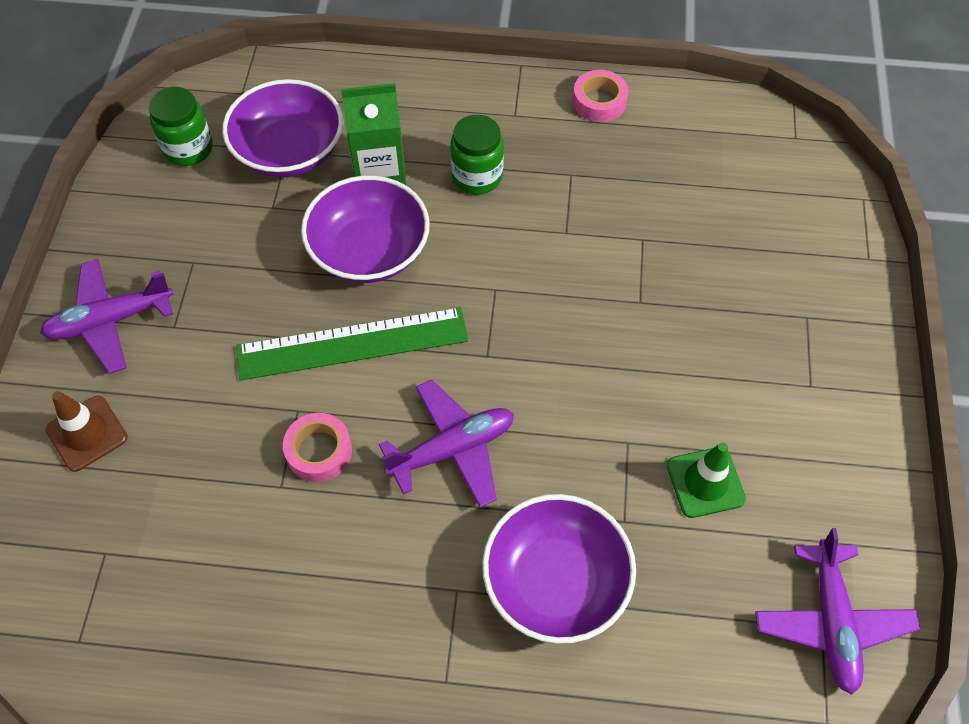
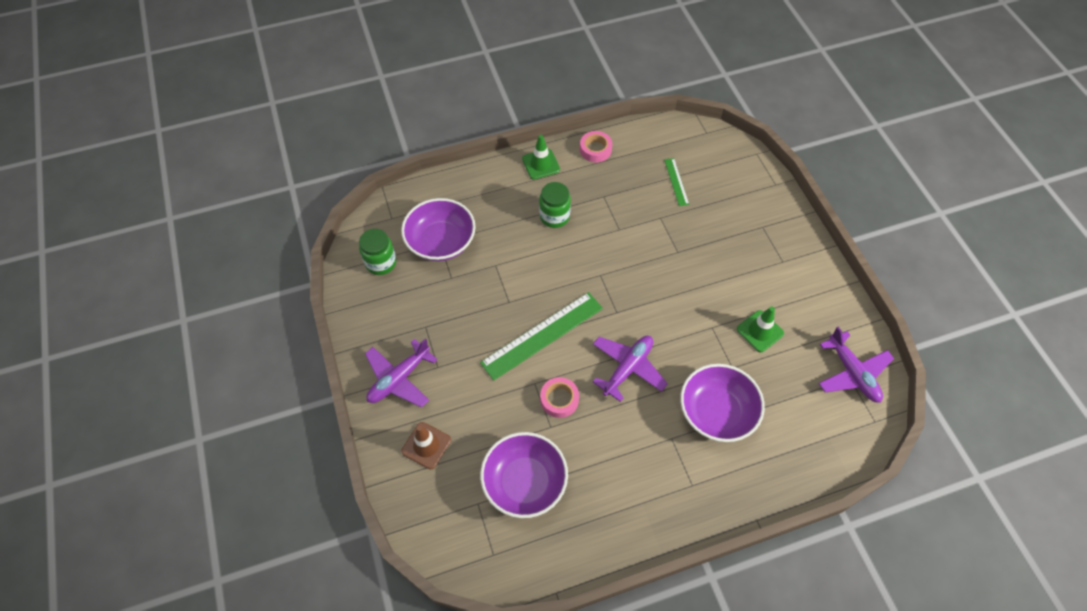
camera: 25 degrees left, 0 degrees up
purple bowl [301,176,430,283] -> purple bowl moved to [480,432,568,518]
green carton [341,83,407,186] -> none
none -> green traffic cone [522,135,560,180]
none -> green ruler [664,158,689,206]

